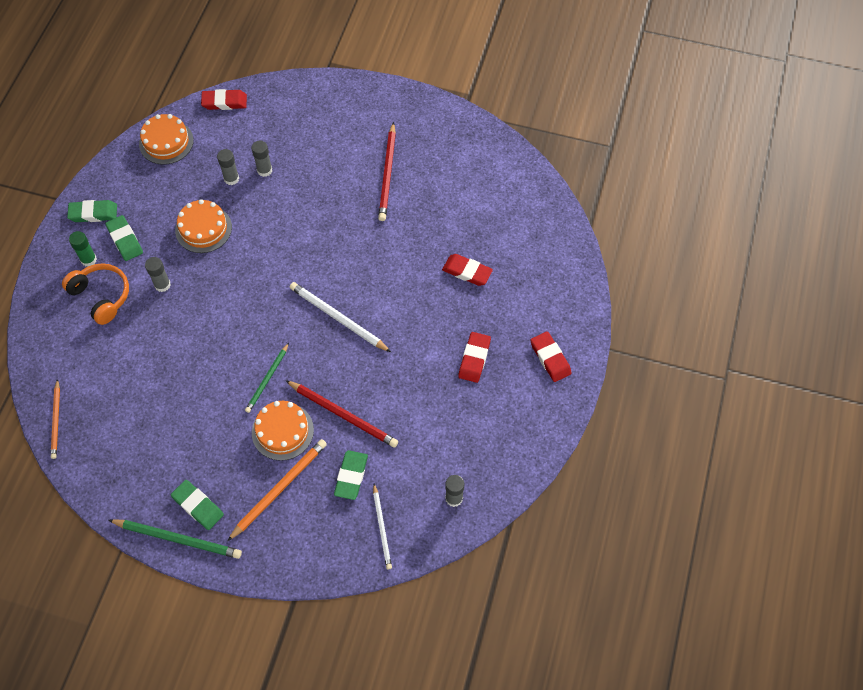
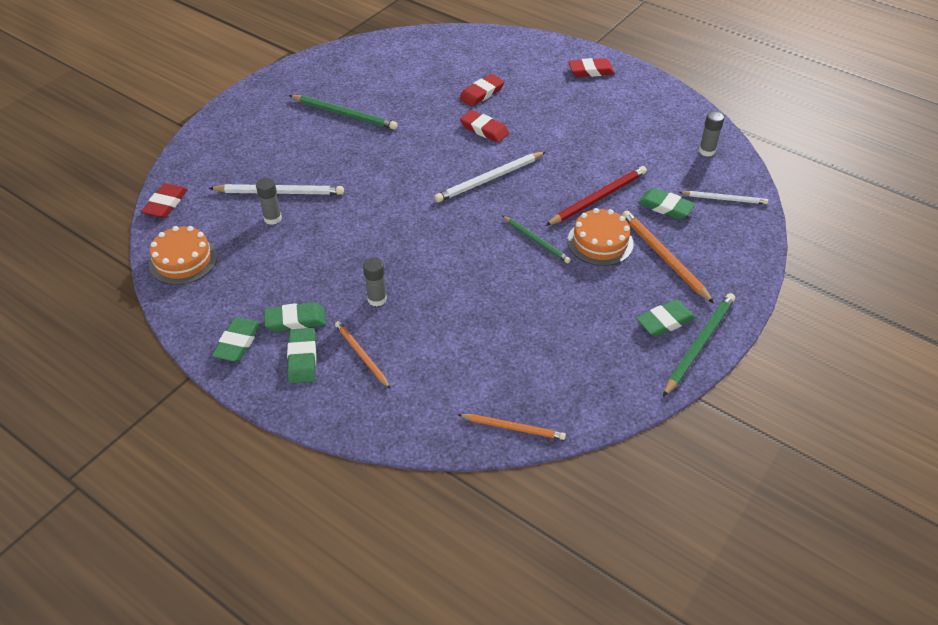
camera: 70 degrees left, 15 degrees down
orange headphones [62,263,129,325] -> orange pencil [335,321,390,388]
green glue stick [69,231,97,266] -> green eraser [287,328,316,383]
orange cake [175,199,232,253] -> none
grey glue stick [251,141,272,177] -> white pencil [209,184,344,195]
red pencil [378,122,396,221] -> green pencil [289,95,398,130]
red eraser [458,332,491,383] -> red eraser moved to [460,110,509,143]

